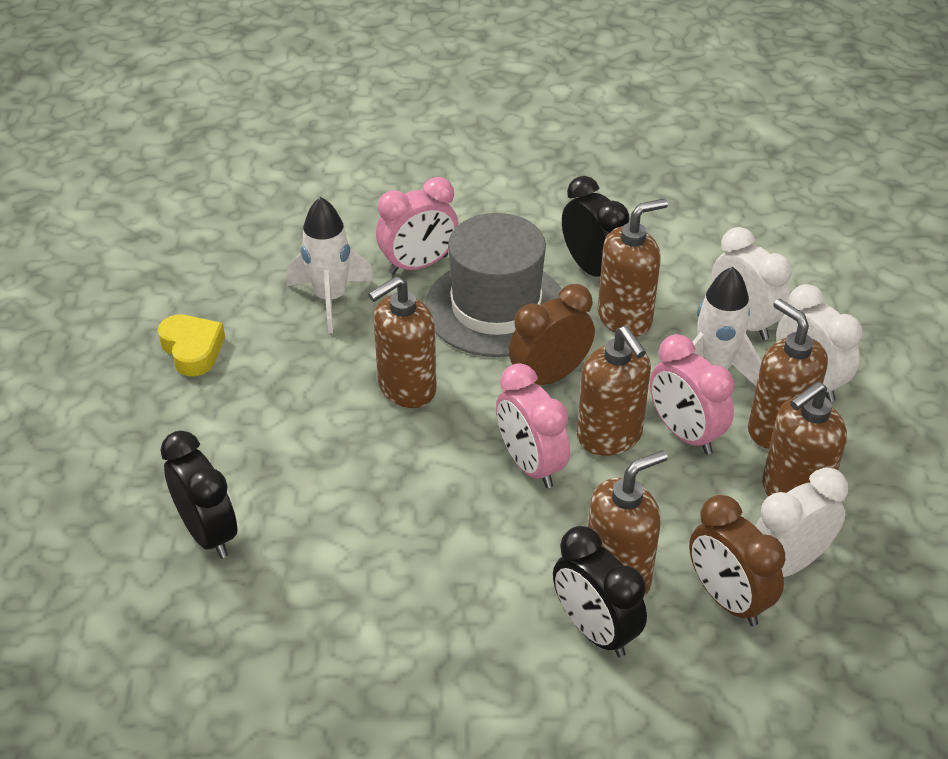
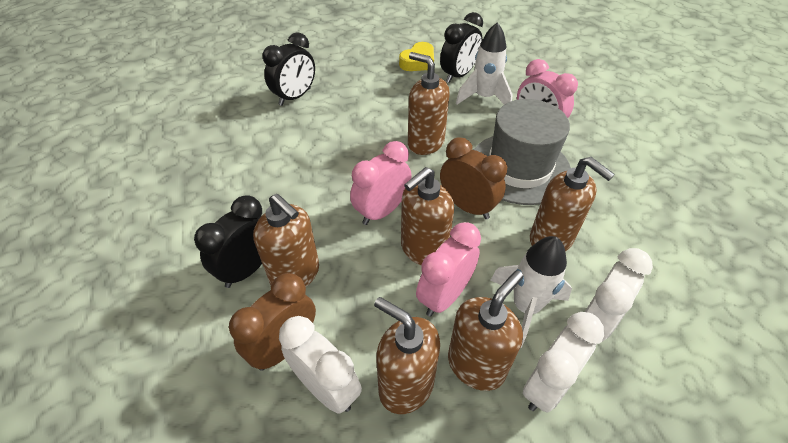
camera: 75 degrees right, 5 degrees up
black clock [562,176,629,277] -> black clock moved to [440,12,483,83]

